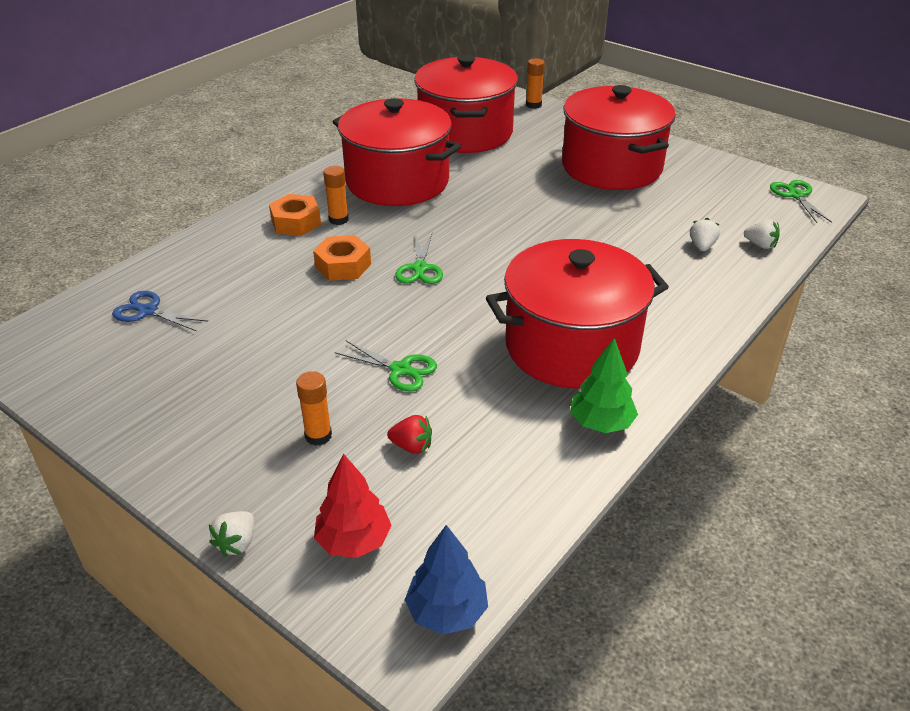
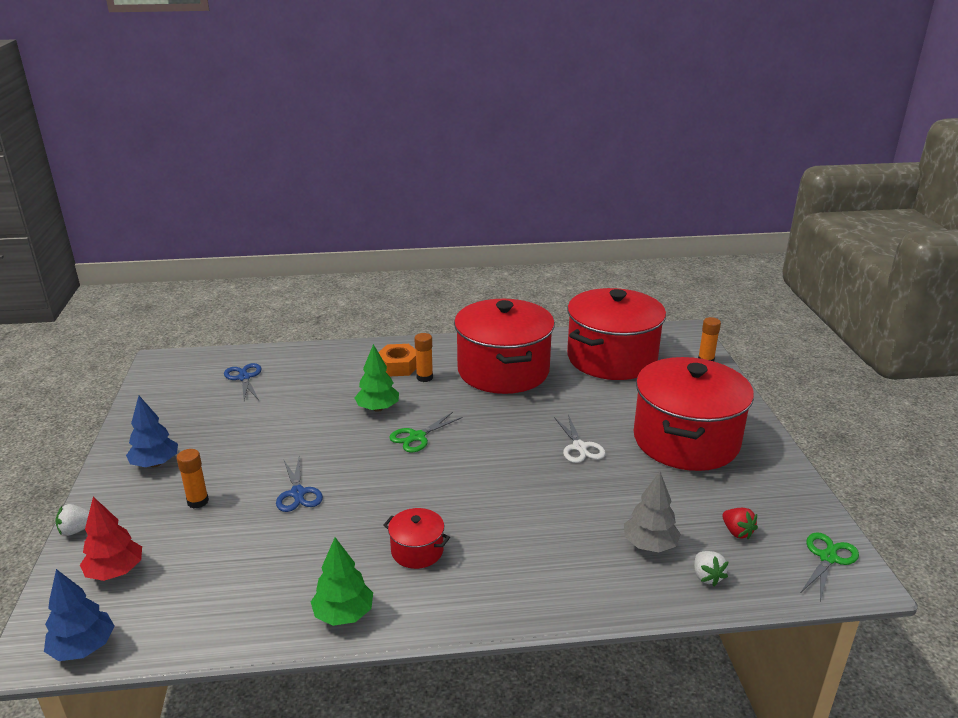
camera: 45 degrees right, 10 degrees down
orange nut [313,235,371,281] -> green tree [355,344,399,412]
green scissors [335,340,437,392] -> blue scissors [276,458,323,512]
red strawberry [387,415,432,454] -> red strawberry moved to [722,508,758,539]
red pot [486,239,669,389] -> red pot [383,508,450,569], size x0.42
white strawberry [690,218,720,251] -> grey tree [624,472,681,552]
none -> blue tree [126,396,178,467]
none -> white scissors [554,414,606,463]

